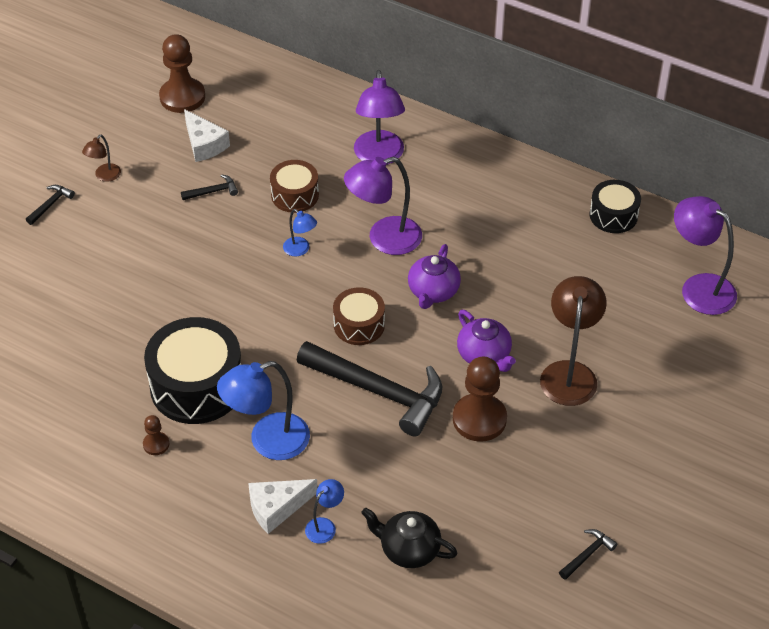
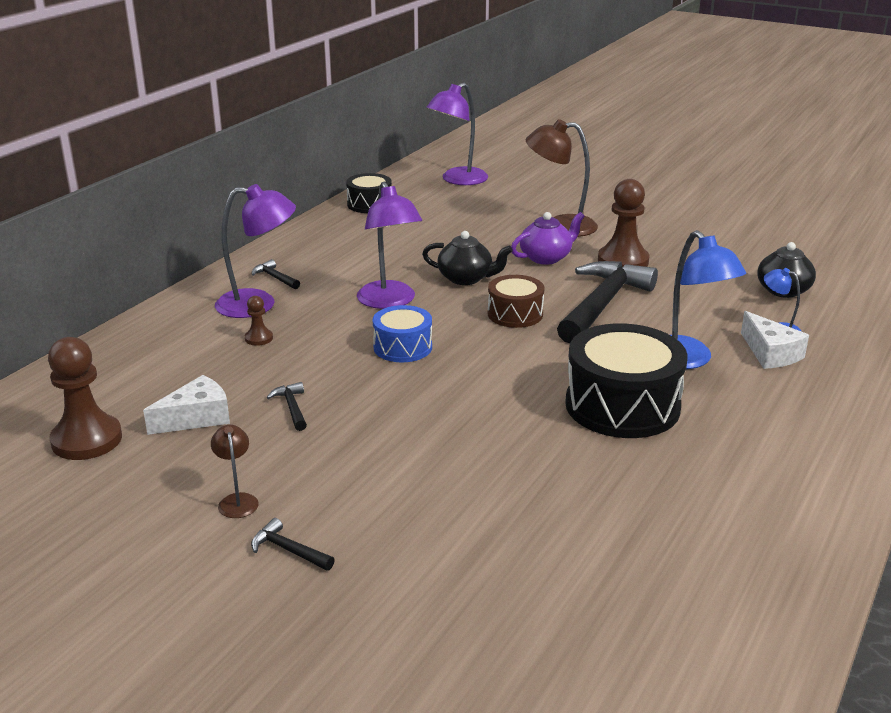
camera: 90 degrees left, 20 degrees down
brown lamp [82,135,121,182] -> brown lamp turned 135 degrees counterclockwise [211,425,259,518]
brown pawn [143,415,169,455] -> brown pawn moved to [245,296,273,346]
brown drum [270,160,319,213] -> none
blue lamp [283,209,317,256] -> blue drum [373,305,432,362]
purple teapot [408,244,461,309] -> black teapot [422,231,513,285]
black hammer [559,529,617,580] -> black hammer moved to [252,259,300,289]

